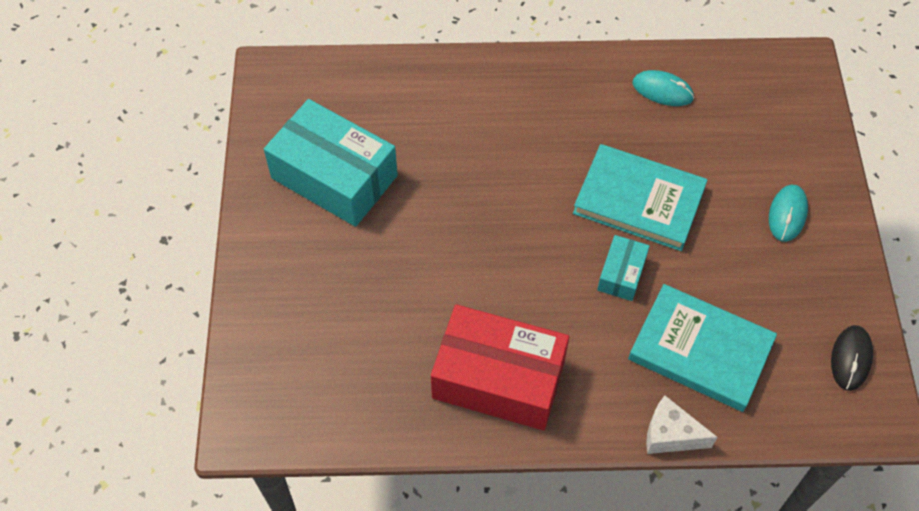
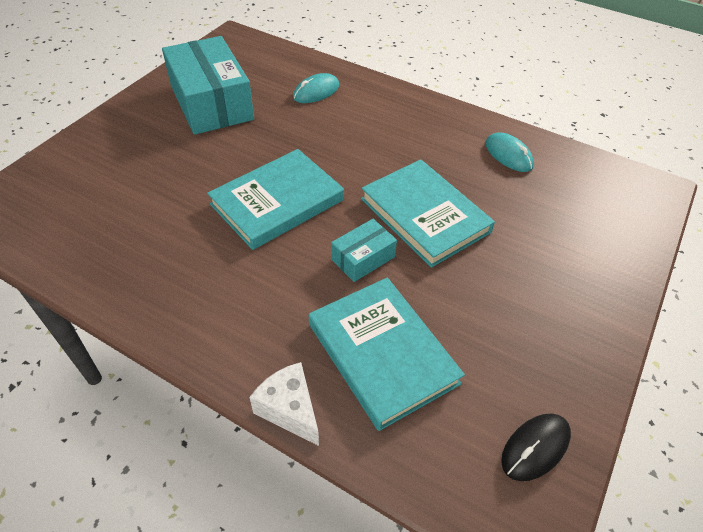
camera: 30 degrees right, 10 degrees down
red box [431,305,569,431] -> none
turquoise mouse [769,185,808,242] -> turquoise mouse moved to [293,73,339,103]
none -> turquoise book [207,149,344,250]

